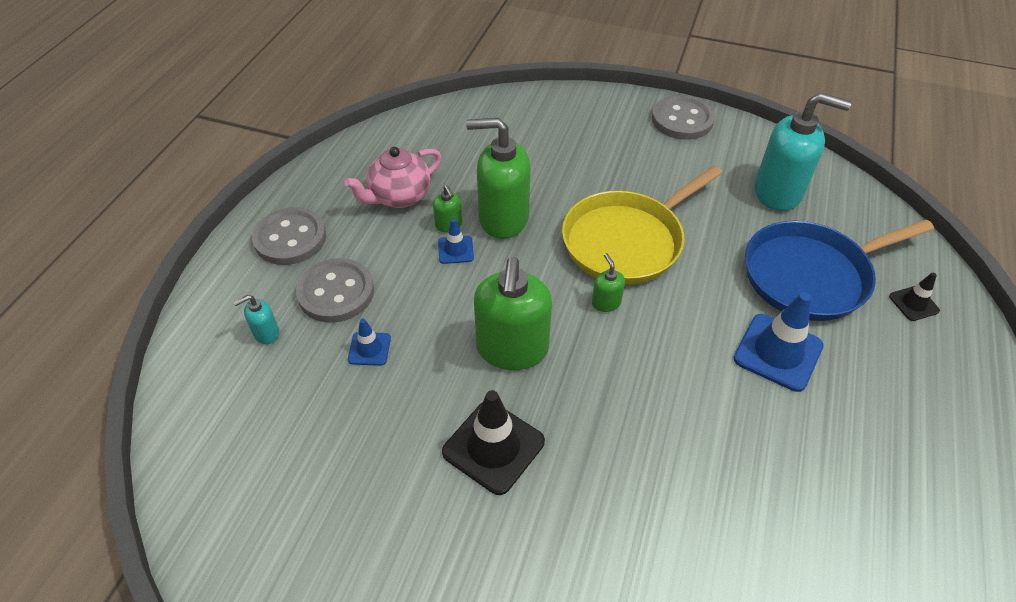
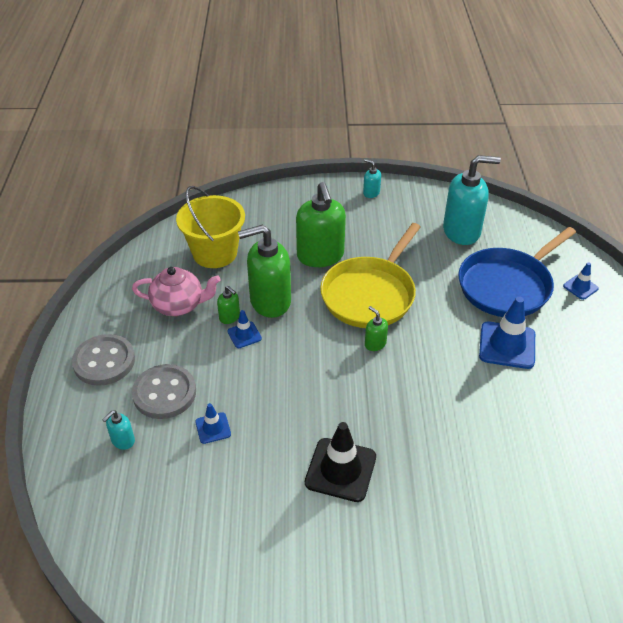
camera: 20 degrees left, 5 degrees down
pink teapot [344,147,441,208] -> pink teapot turned 120 degrees counterclockwise [132,267,221,316]
green soap dispenser [474,257,552,370] -> green soap dispenser moved to [296,182,346,267]
grey button [652,95,715,140] -> turquoise soap dispenser [363,159,381,198]
black traffic cone [889,273,940,321] -> blue traffic cone [563,262,599,300]
none -> yellow bucket [176,186,245,268]

